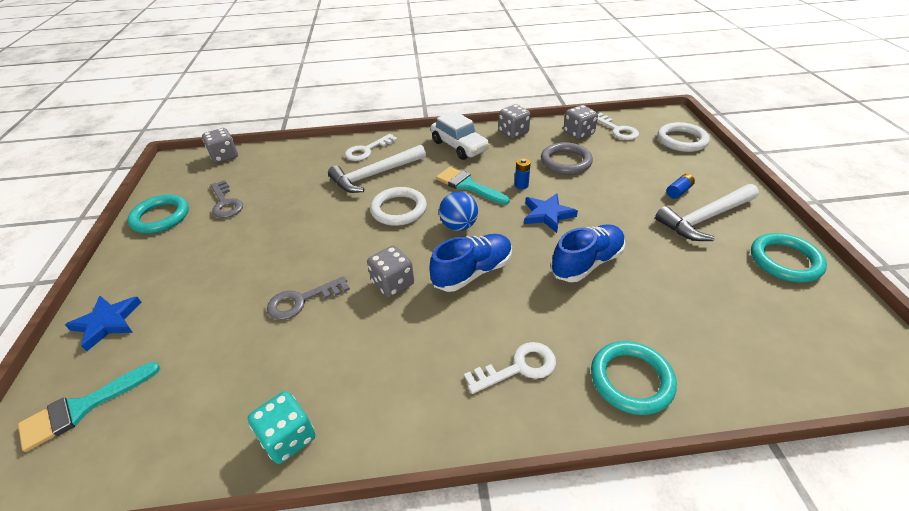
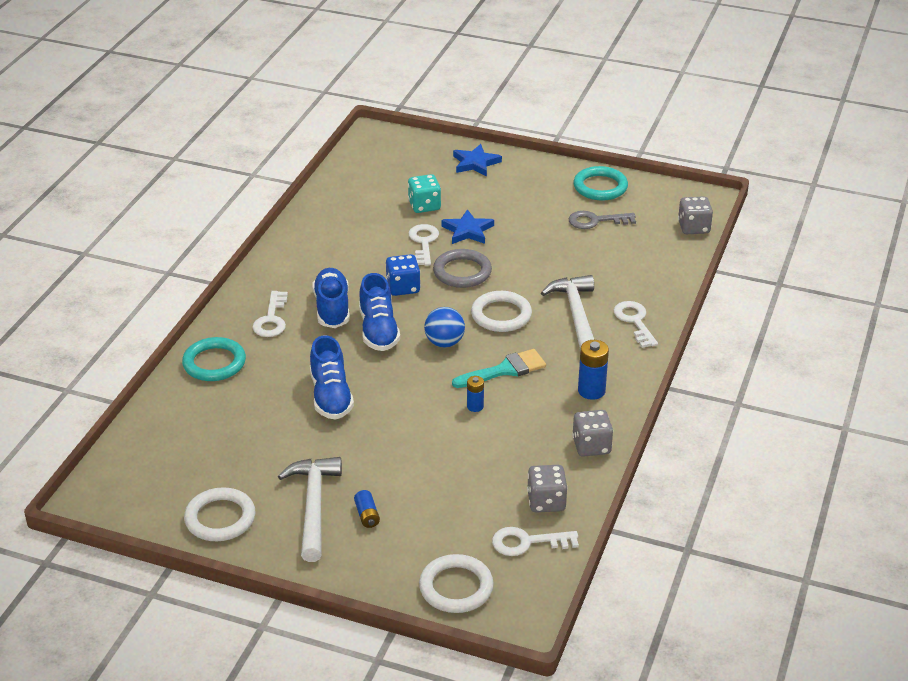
camera: 115 degrees right, 5 degrees down
turquoise brush [18,362,160,452] -> none
turquoise dice [248,391,315,464] -> turquoise dice moved to [408,174,441,213]
grey key [267,276,350,320] -> white key [409,224,439,266]
grey dice [367,246,414,298] -> blue dice [386,254,421,296]
white car [431,111,490,160] -> blue battery [578,340,609,400]
blue star [524,193,578,233] -> blue star moved to [441,209,494,244]
grey ring [541,142,593,175] -> grey ring moved to [433,249,492,288]
turquoise ring [751,233,827,283] -> white ring [184,487,255,541]
none -> blue shoe [313,268,350,328]

